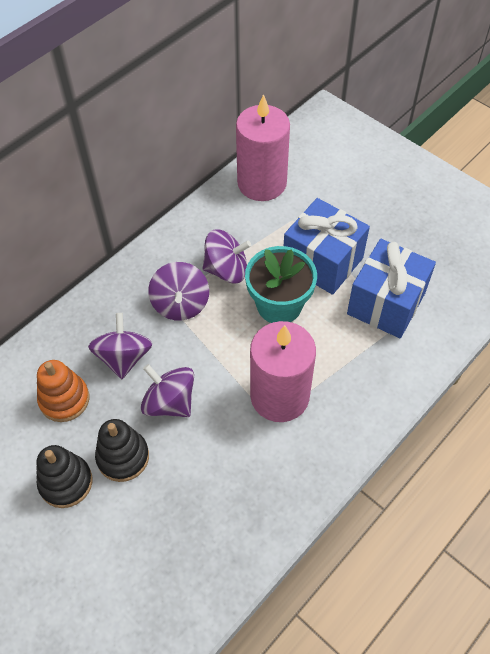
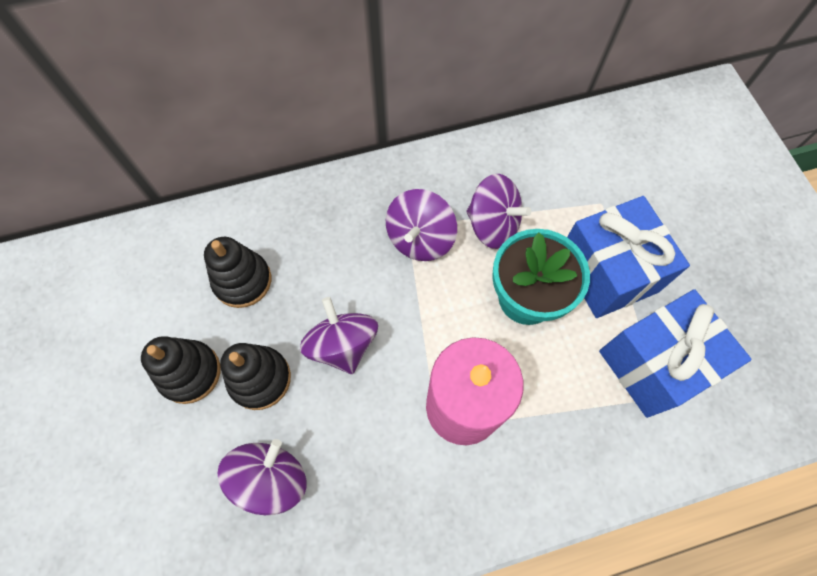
camera: 30 degrees right, 10 degrees up
orange stacking toy [37,360,89,422] -> black stacking toy [204,237,271,308]
purple spinning top [88,313,152,379] -> purple spinning top moved to [217,439,307,515]
pink candle [236,94,290,201] -> none

